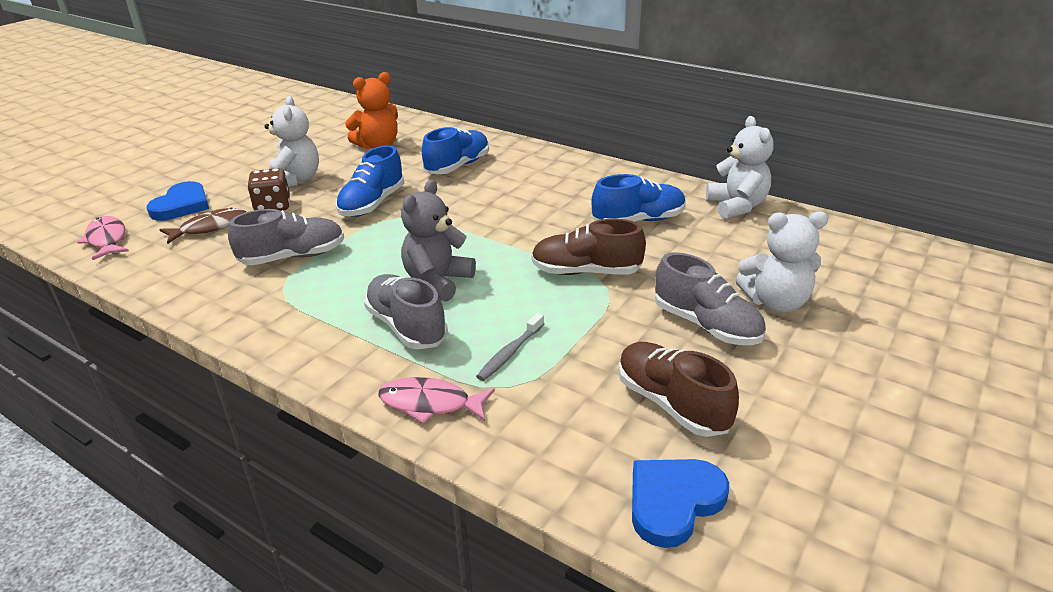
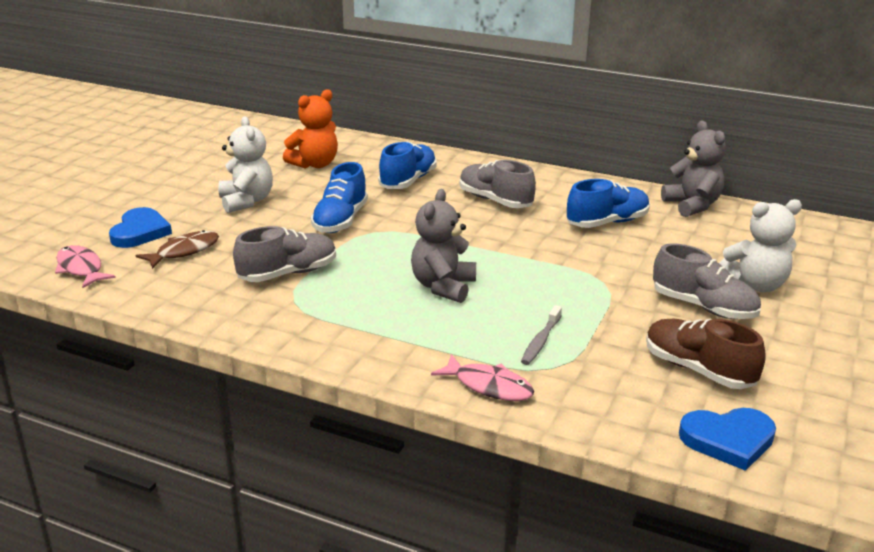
camera: 10 degrees left, 5 degrees down
brown dice [247,168,290,211] -> none
grey shoe [364,274,448,349] -> grey shoe moved to [460,160,536,208]
pink fish [378,377,495,424] -> pink fish turned 150 degrees counterclockwise [431,354,534,401]
brown shoe [531,219,646,275] -> none
blue heart [632,459,729,548] -> blue heart turned 135 degrees counterclockwise [679,408,776,471]
white teddy bear [706,116,774,219] -> grey teddy bear [661,121,726,217]

